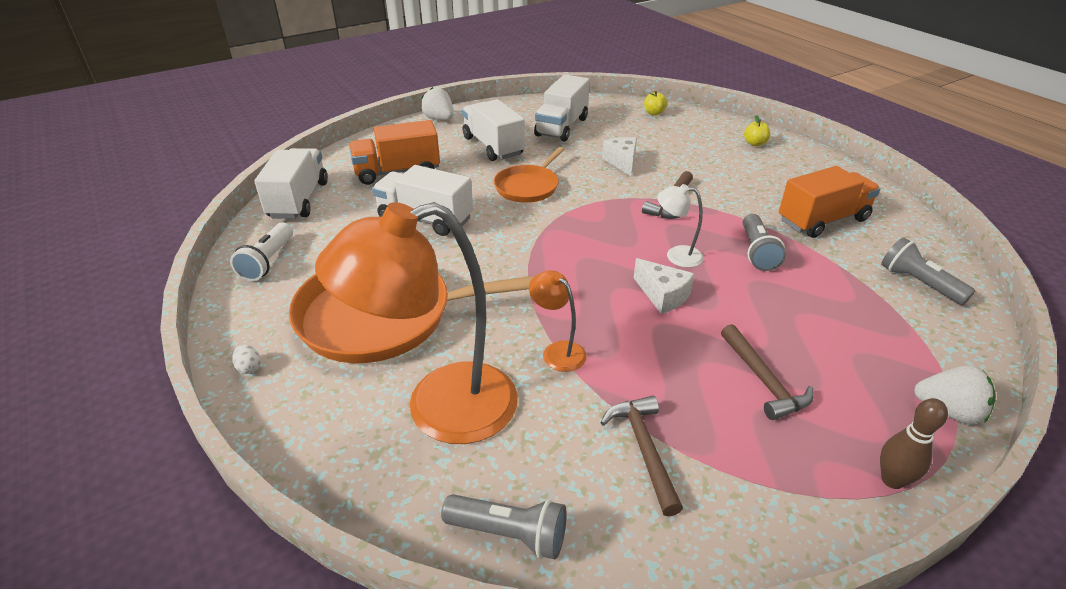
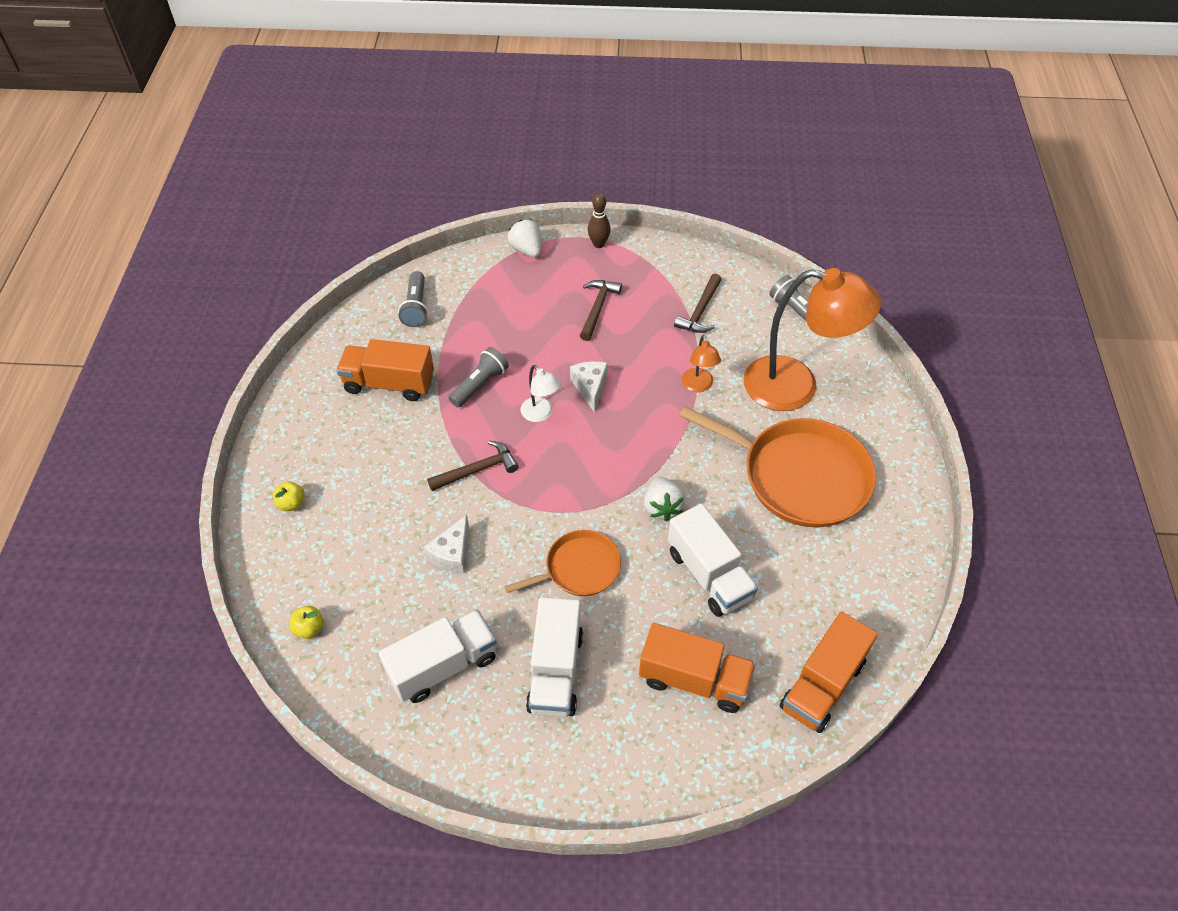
camera: 145 degrees left, 15 degrees up
white flashlight [230,223,293,281] -> none
white egg [232,344,261,374] -> none
white truck [254,148,328,219] -> orange truck [780,611,878,733]
white strawberry [421,87,454,120] -> white strawberry moved to [644,477,686,521]

